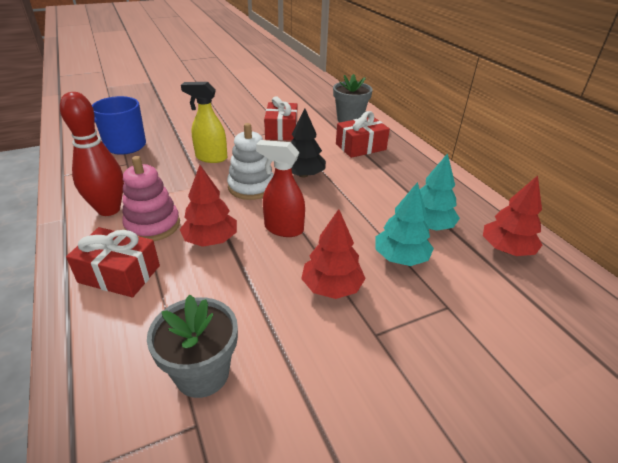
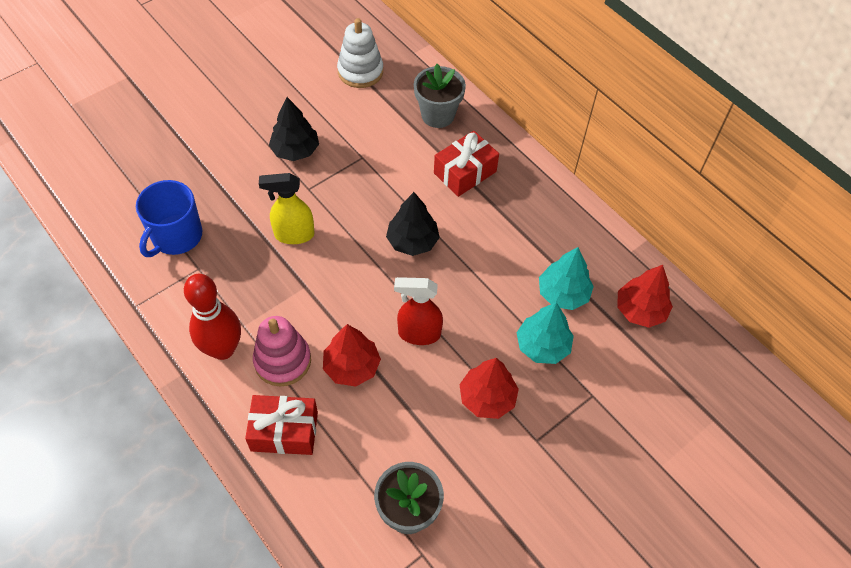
camera: 15 degrees left, 20 degrees up
white stacking toy [227,123,274,200] -> white stacking toy moved to [337,18,383,88]
red gift [264,96,297,141] -> none
none -> black tree [269,97,319,161]

